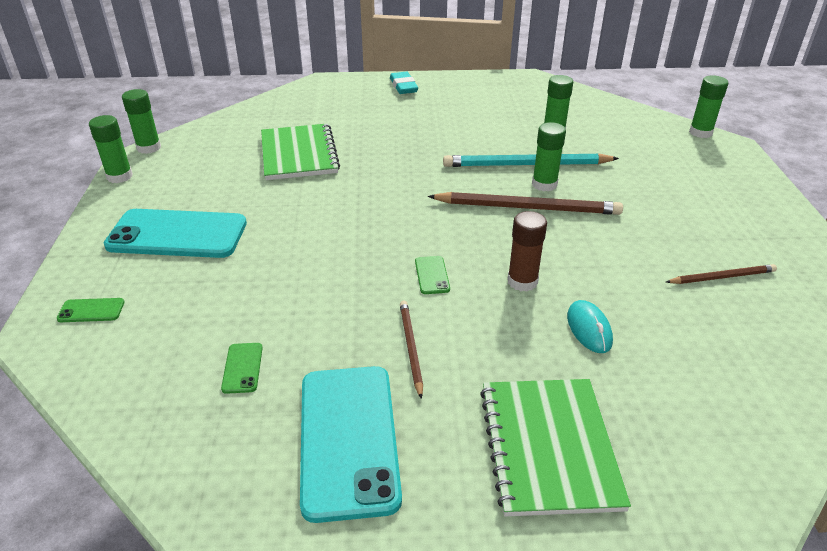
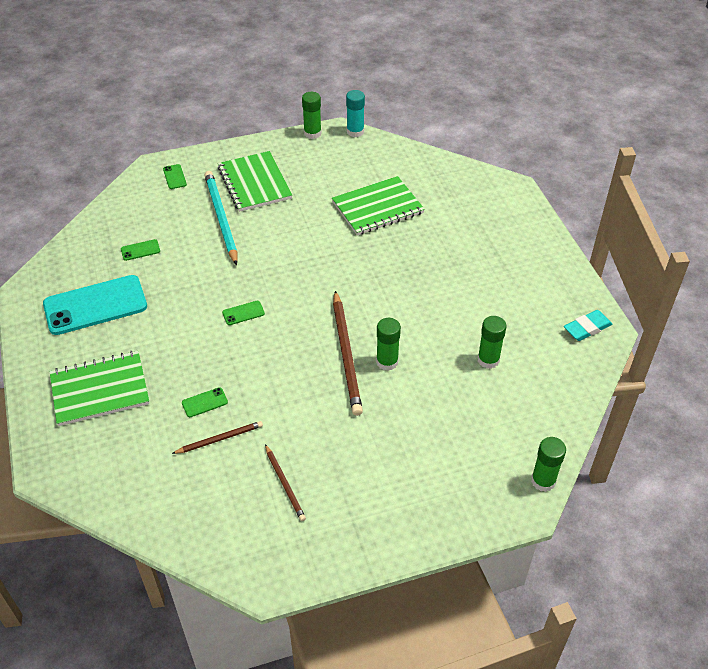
camera: 75 degrees right, 10 degrees up
turquoise phone [104,209,247,258] -> green notebook [218,151,292,212]
green glue stick [122,89,161,154] -> turquoise glue stick [346,90,365,137]
turquoise eraser [390,72,418,94] -> turquoise eraser moved to [564,310,613,341]
brown pencil [400,301,423,399] -> brown pencil moved to [172,421,263,454]
turquoise pencil [443,153,619,167] -> turquoise pencil moved to [204,171,237,265]
brown glue stick [507,211,547,291] -> none
turquoise mouse [567,300,613,353] -> green phone [182,387,228,417]

